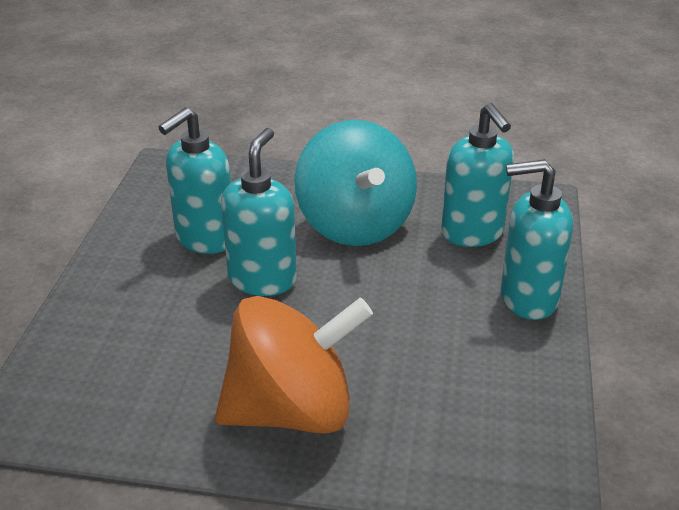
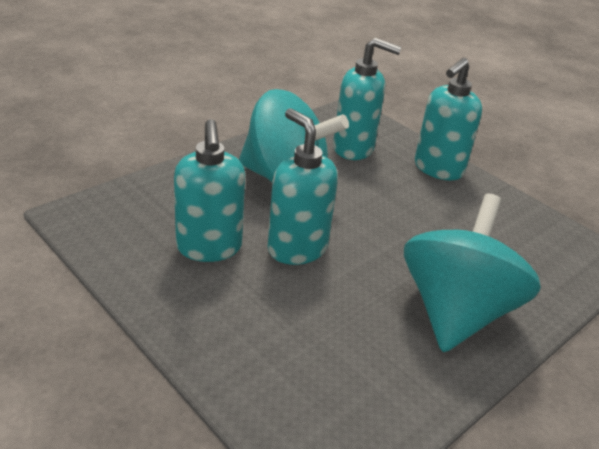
camera: 55 degrees left, 0 degrees up
orange spinning top [215,296,373,434] -> turquoise spinning top [404,194,541,352]

